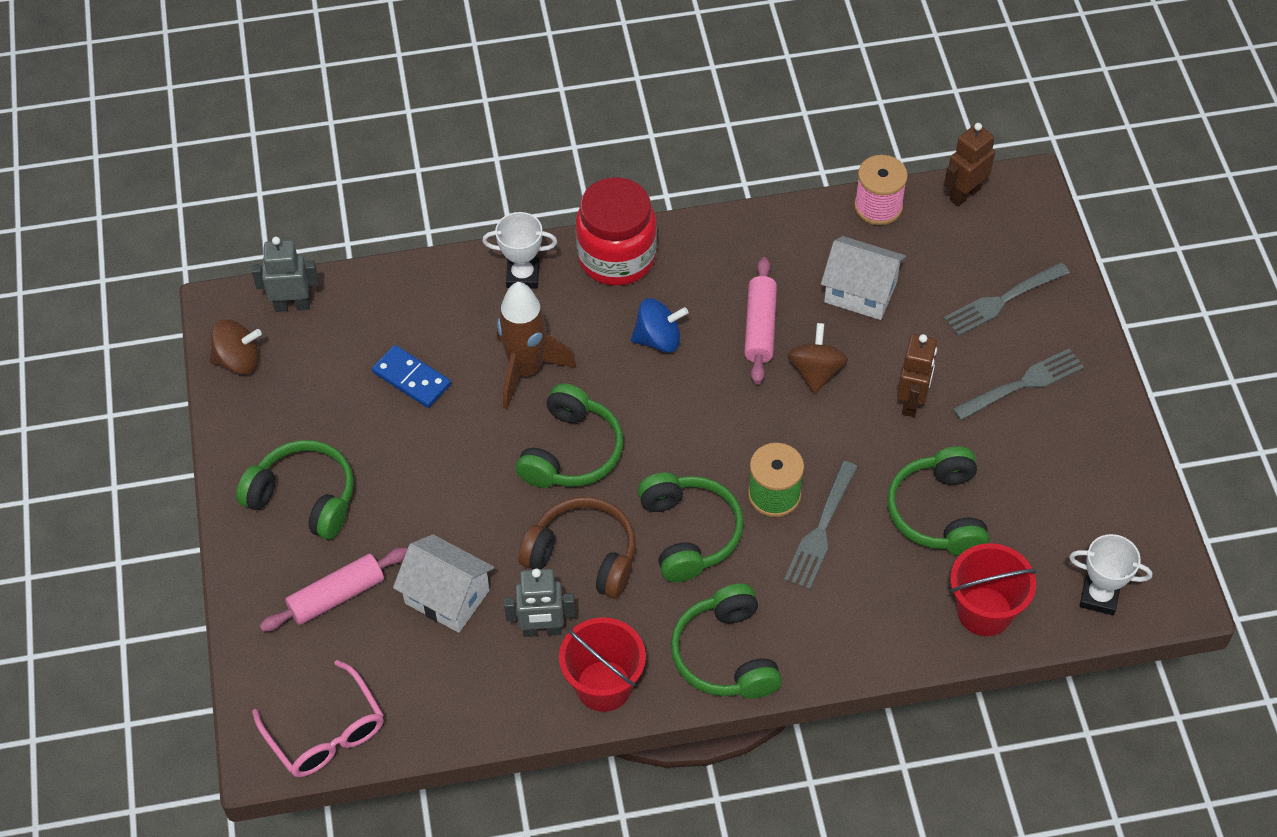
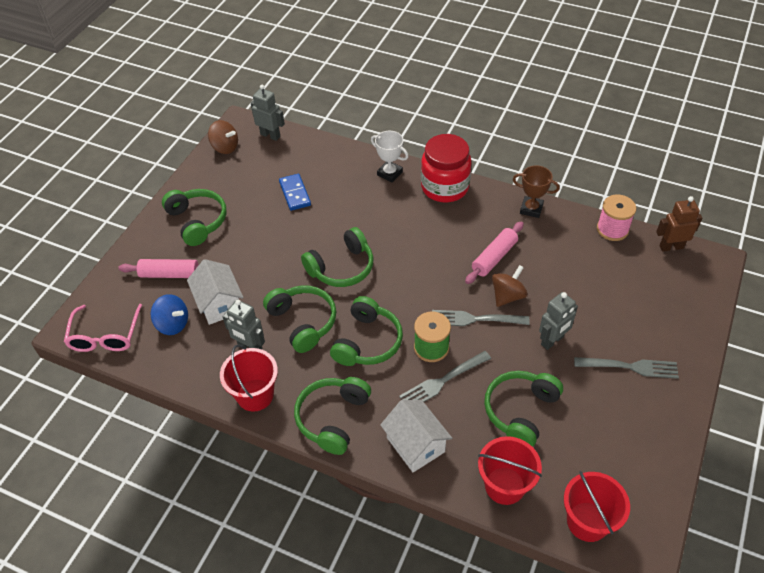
camera: 35 degrees right, 5 degrees down
brown rocket [497,282,576,409] -> none
brown headphones [519,497,636,599] -> green headphones [263,285,336,353]
blue spinning top [631,298,689,353] -> blue spinning top moved to [151,294,188,335]
white house [821,236,906,320] -> white house moved to [380,400,452,472]
brown robot [897,334,937,417] -> grey robot [539,292,578,350]
grey fork [944,262,1070,336] -> grey fork moved to [432,310,530,326]
white trophy [1069,534,1152,615] -> red bucket [564,471,630,542]
none -> brown trophy [513,165,560,218]

